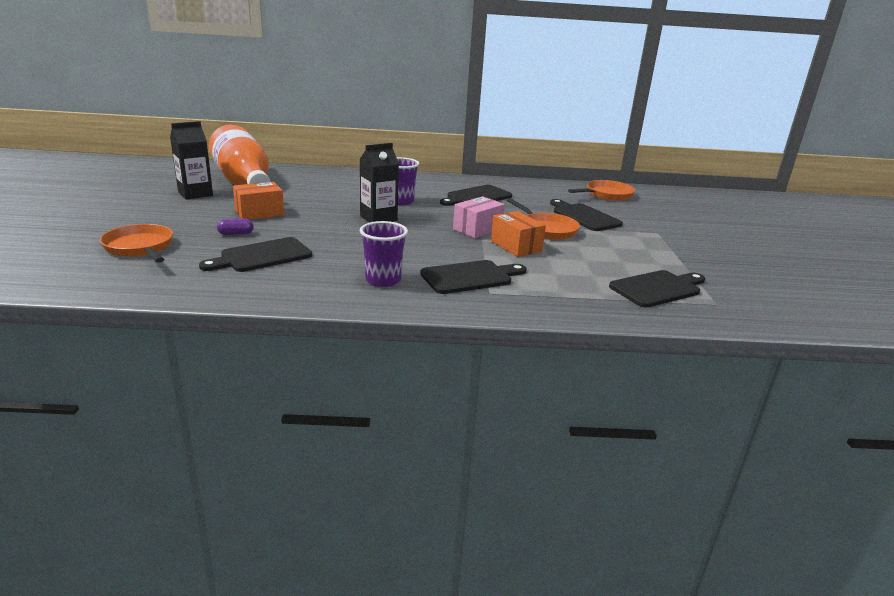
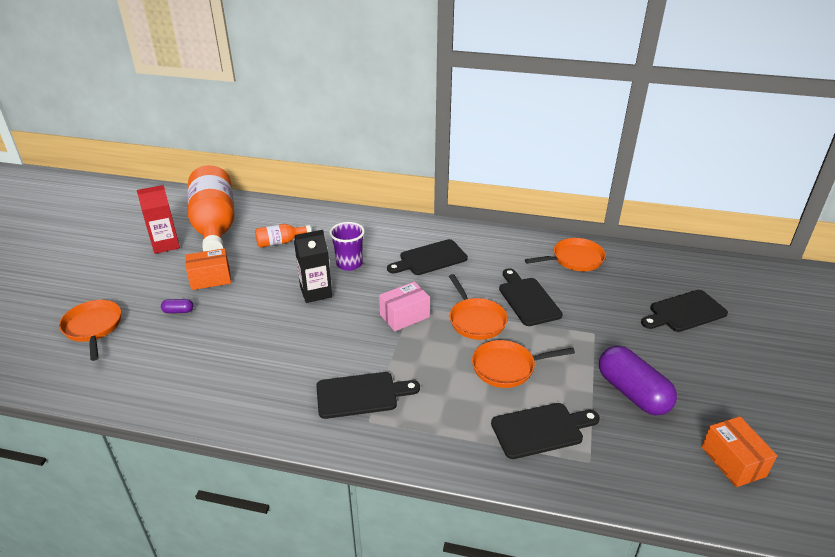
camera: 15 degrees right, 10 degrees up
black carton [170,121,213,200] -> red carton [137,185,180,254]
black cutting board [199,237,312,272] -> black cutting board moved to [641,290,728,332]
purple cup [360,221,408,287] -> none
orange box [491,211,546,257] -> orange box moved to [702,416,777,487]
none -> orange bottle [255,224,311,248]
none -> orange pan [472,340,575,388]
none -> purple capsule [599,346,677,416]

